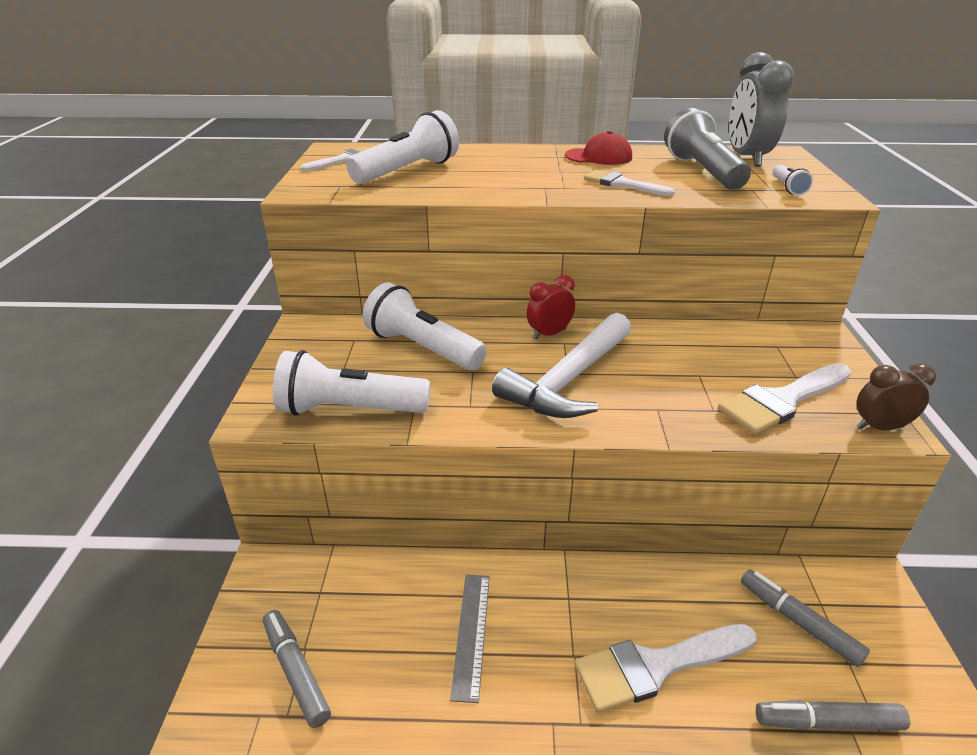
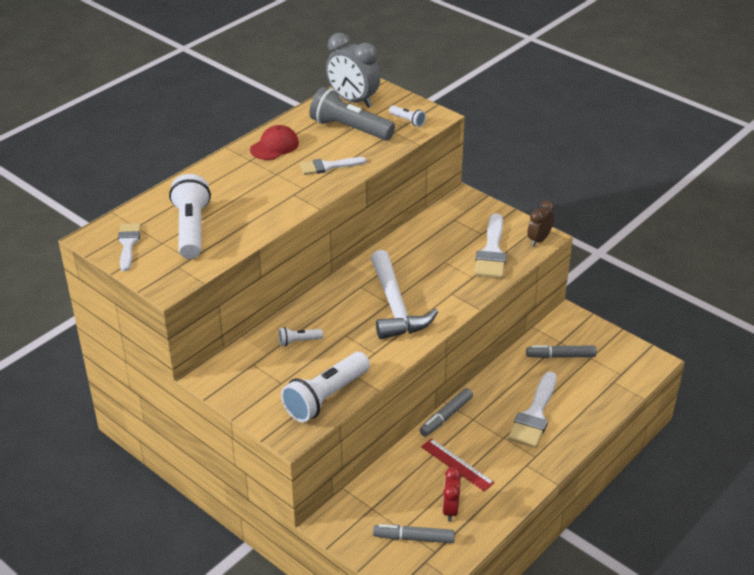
camera: 50 degrees left, 5 degrees up
white flashlight [363,282,487,370] -> white flashlight [279,327,323,346], size x0.46
grey ruler [450,574,490,703] -> red ruler [421,438,495,492]
red clock [526,275,575,340] -> red clock moved to [442,467,462,522]
grey marker [756,700,910,730] -> grey marker moved to [420,388,473,436]

